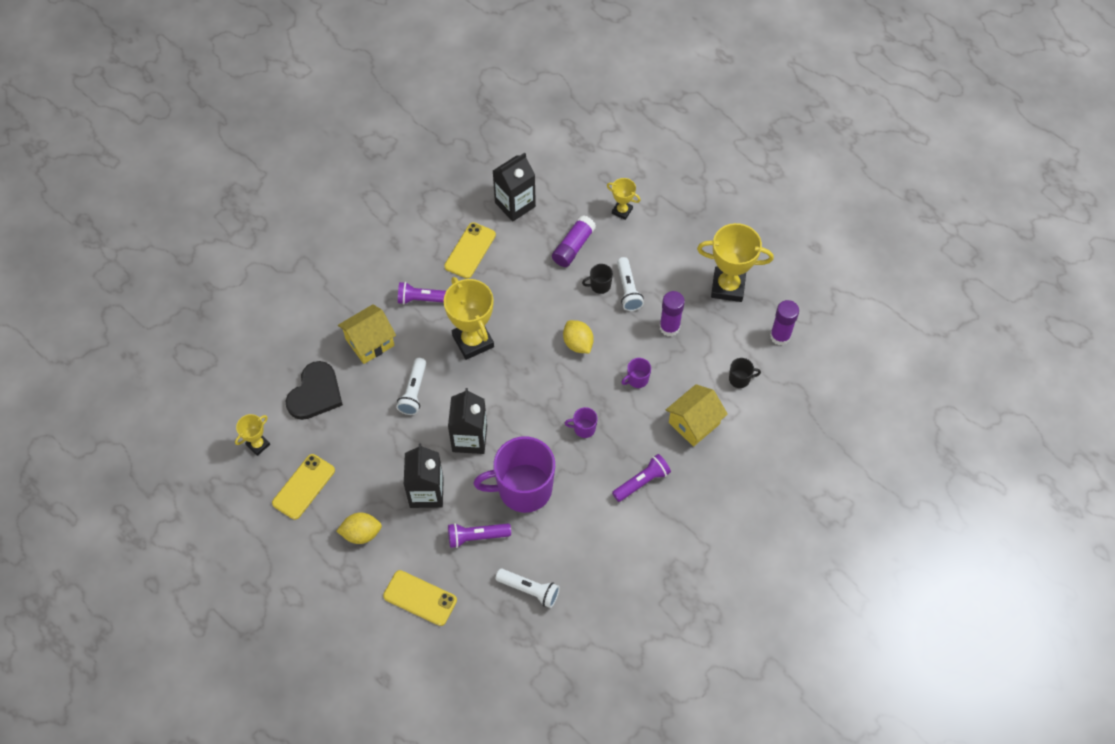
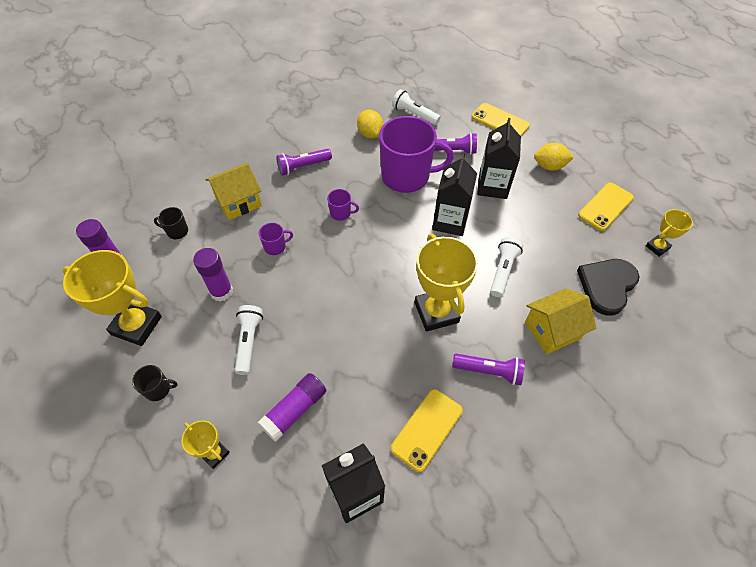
camera: 170 degrees left, 5 degrees down
yellow lemon [563,320,594,353] -> yellow lemon moved to [357,110,383,139]
black mug [582,264,613,294] -> black mug moved to [132,365,178,401]

